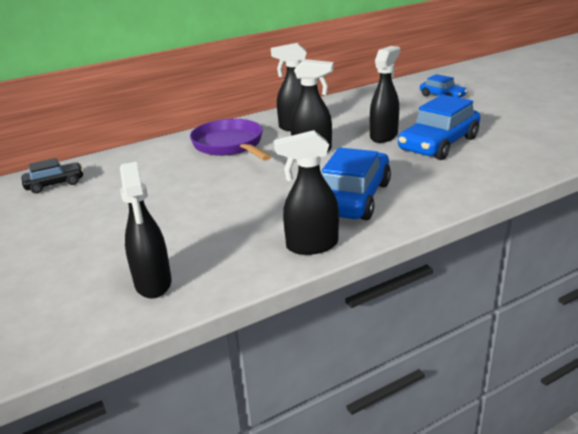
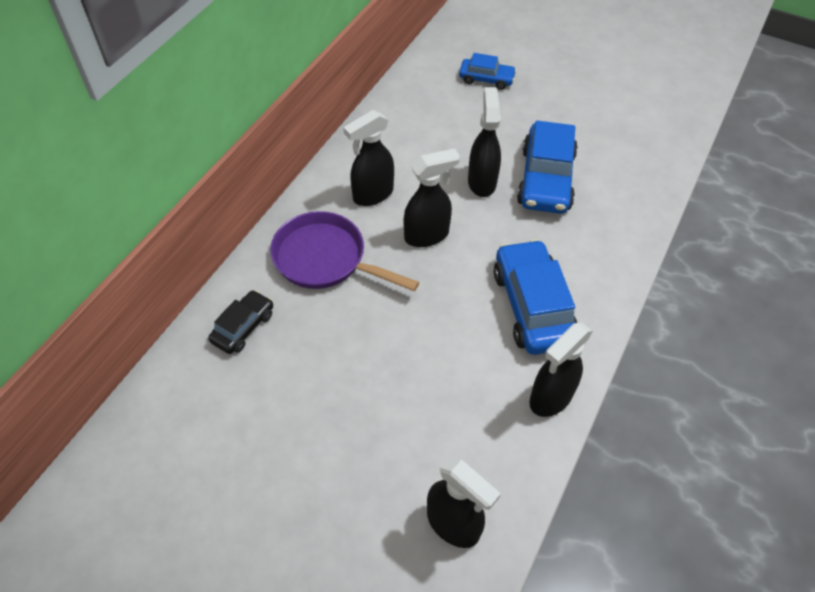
camera: 35 degrees left, 25 degrees up
black car [21,158,84,193] -> black car moved to [208,290,273,354]

